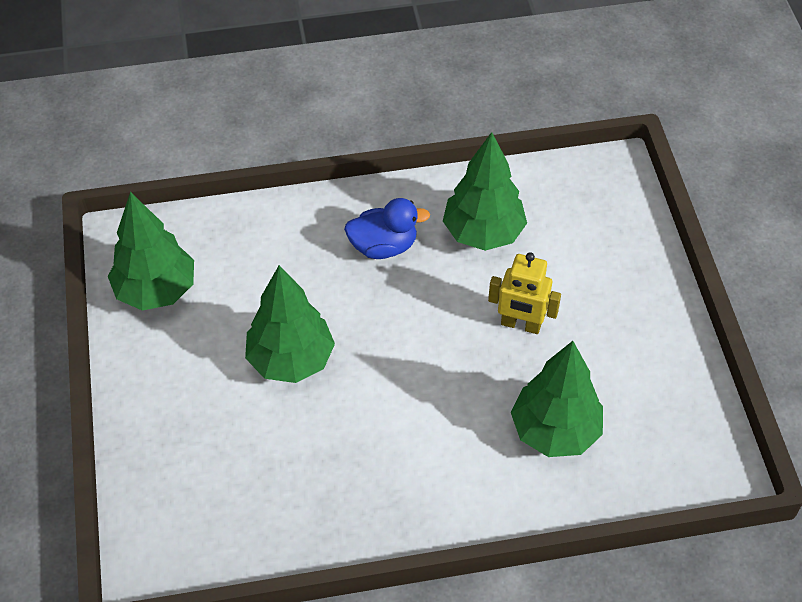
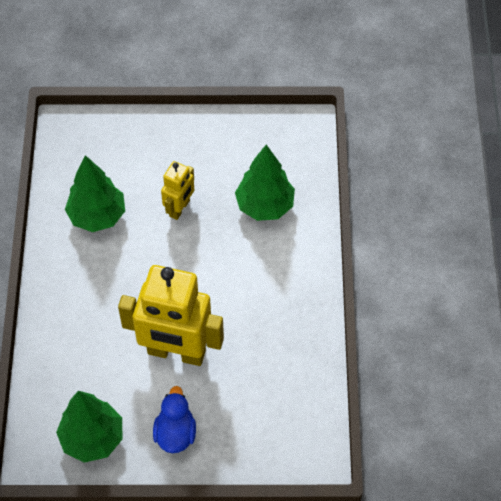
camera: 80 degrees left, 5 degrees up
green tree [245,265,335,383] -> yellow robot [118,265,224,366]
blue duck [344,198,430,259] -> blue duck moved to [153,386,196,453]

